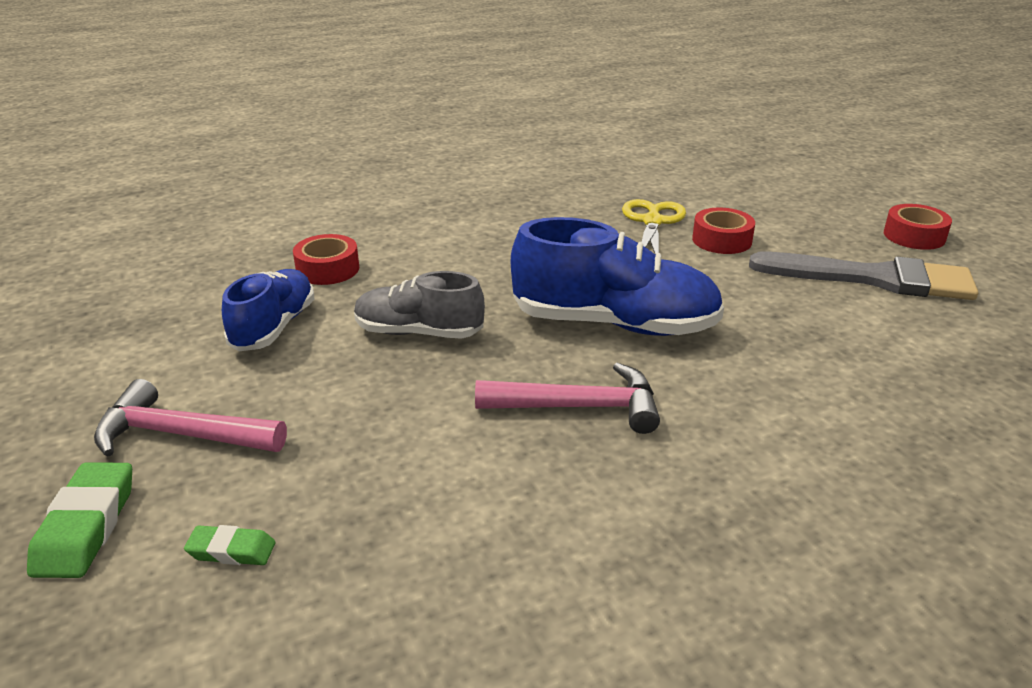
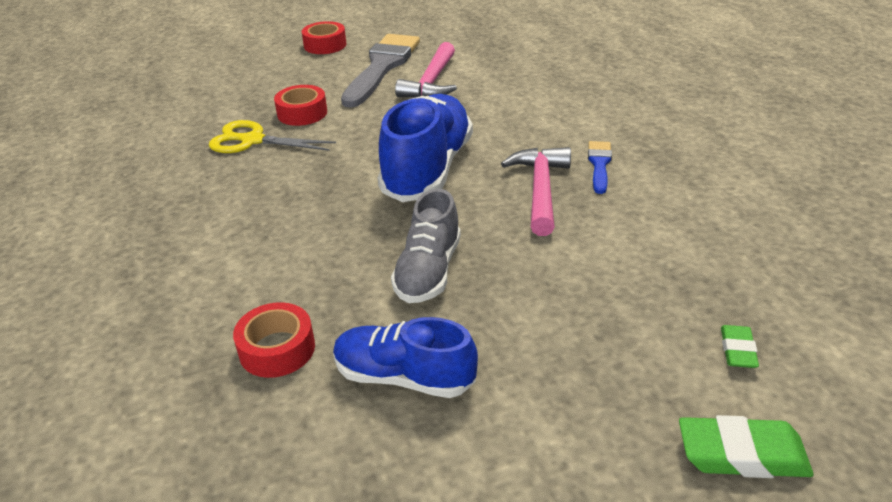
camera: 85 degrees left, 5 degrees up
pink hammer [94,379,287,457] -> pink hammer moved to [395,42,457,97]
none -> blue brush [588,141,612,194]

